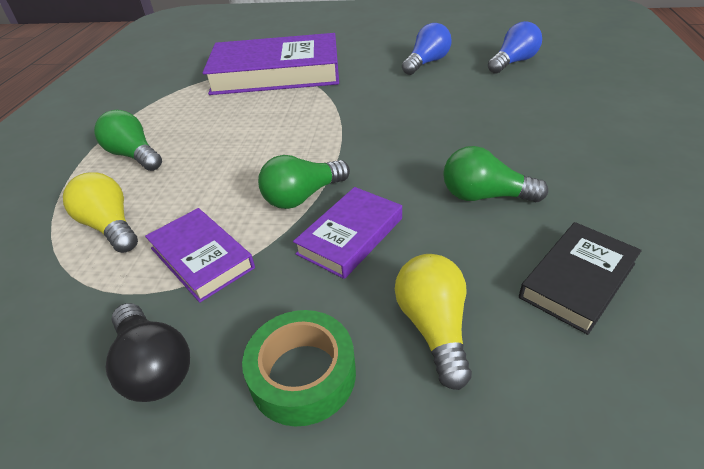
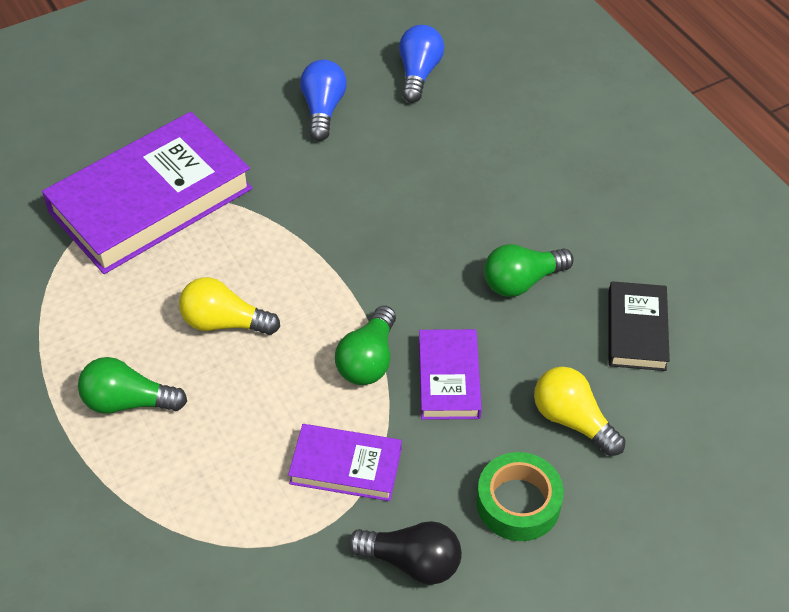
camera: 40 degrees left, 10 degrees up
yellow light bulb [63,172,138,253] -> yellow light bulb moved to [179,277,280,335]

